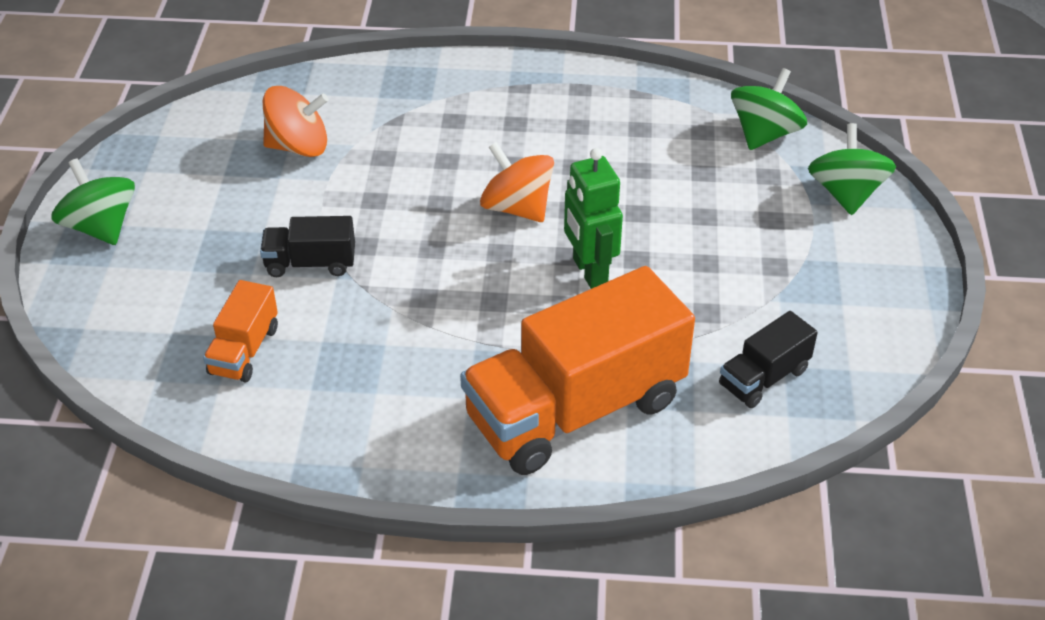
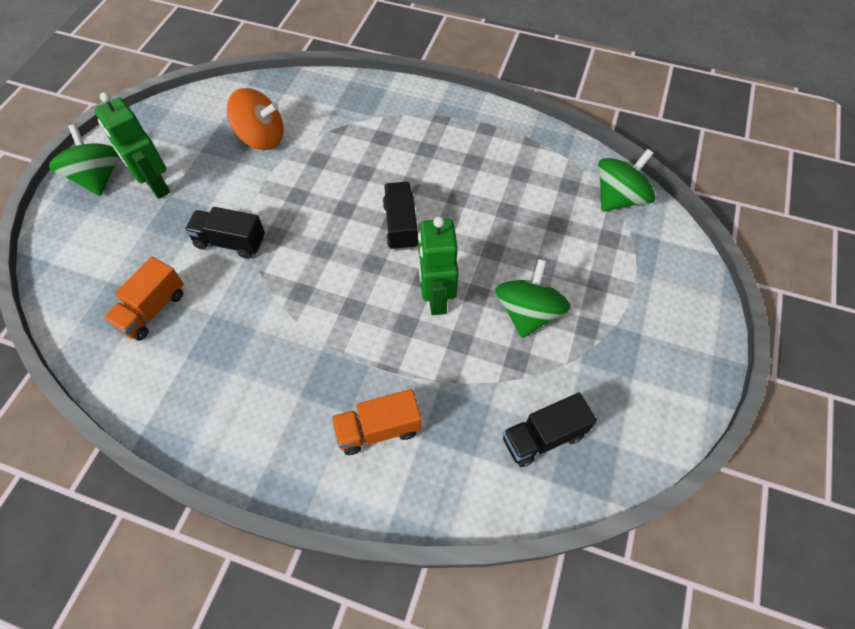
camera: 15 degrees right, 15 degrees up
orange truck [460,266,695,475] -> orange truck [332,389,422,455], size x0.46
orange spinning top [480,142,554,222] -> black truck [383,182,418,251]
green spinning top [808,123,896,215] -> green spinning top moved to [495,259,571,338]
none -> green robot [94,92,170,199]

